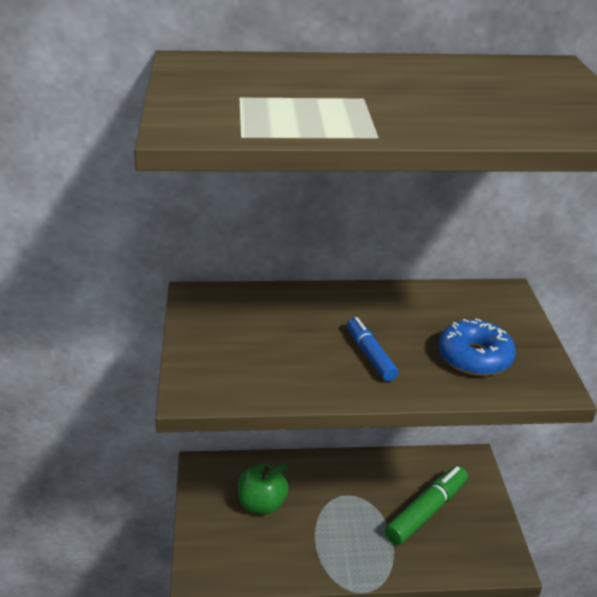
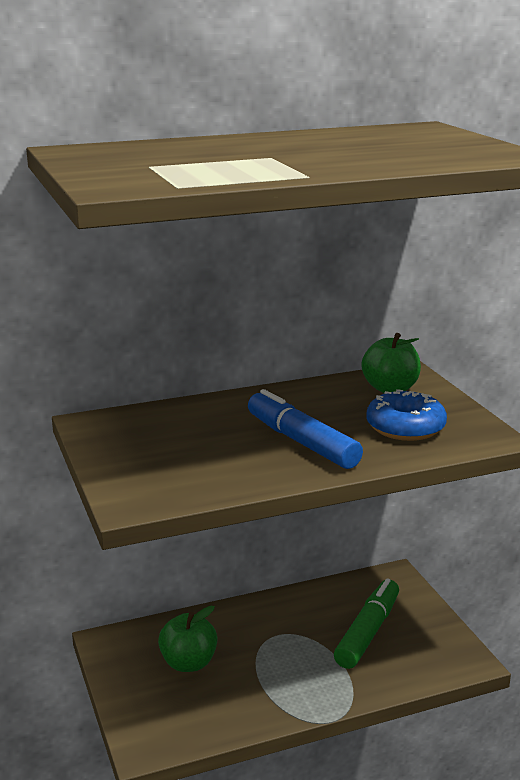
camera: 15 degrees left, 10 degrees down
blue marker [347,317,398,381] -> blue marker [248,389,363,469], size x1.56
none -> green apple [361,333,421,393]

